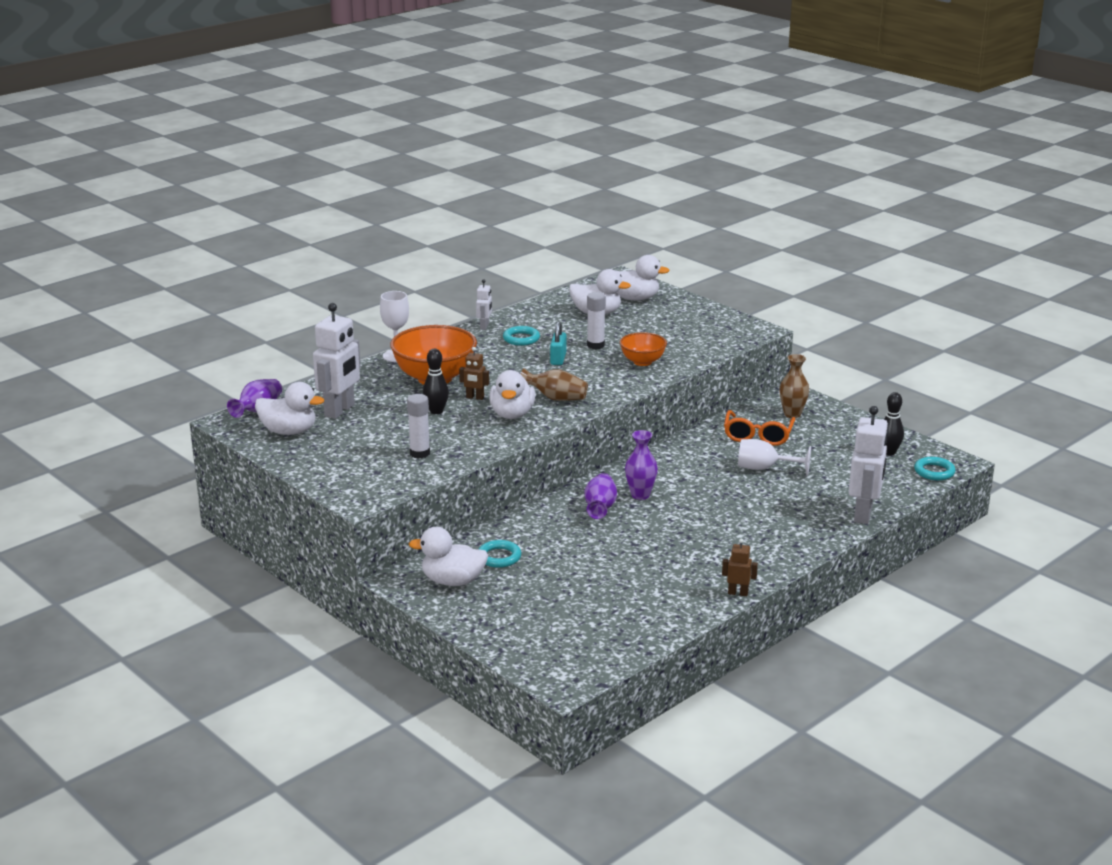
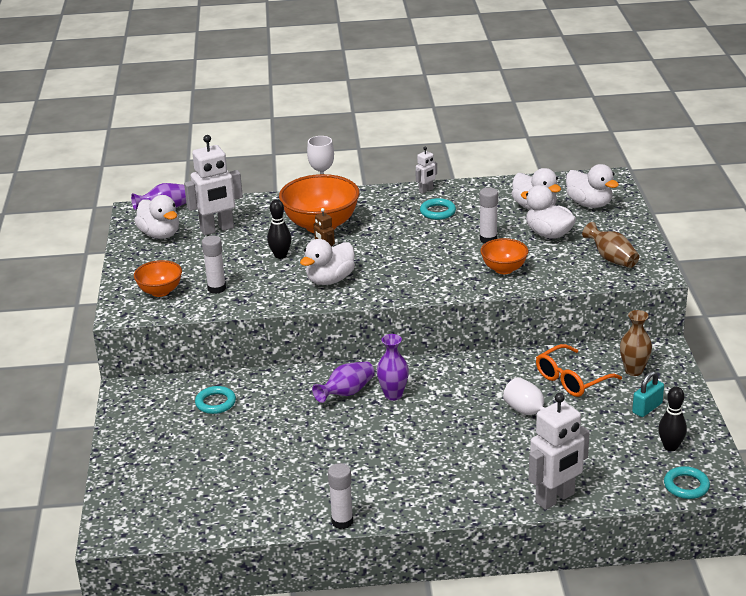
camera: 40 degrees right, 5 degrees up
white duck [409,527,488,586] -> white duck moved to [520,185,576,239]
brown vase [521,368,588,401] -> brown vase moved to [582,222,639,268]
turquoise padlock [550,321,566,365] -> turquoise padlock moved to [632,371,664,417]
brown robot [722,539,758,596] -> white glue stick [328,463,353,529]
none -> orange bowl [134,260,182,297]

